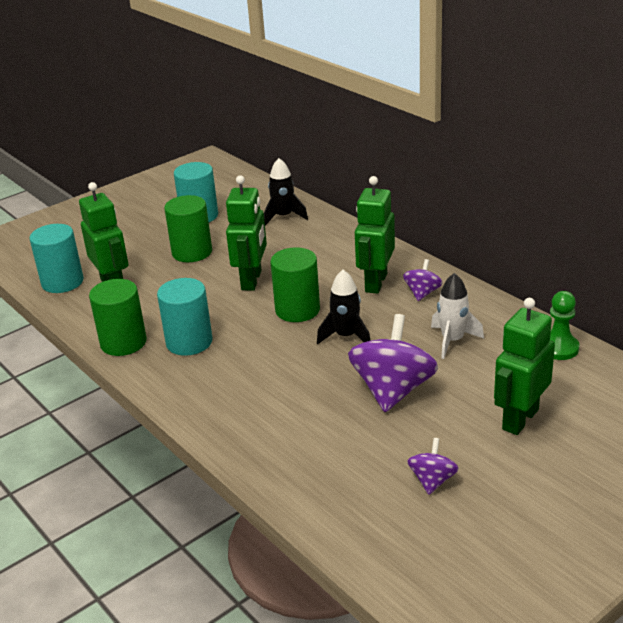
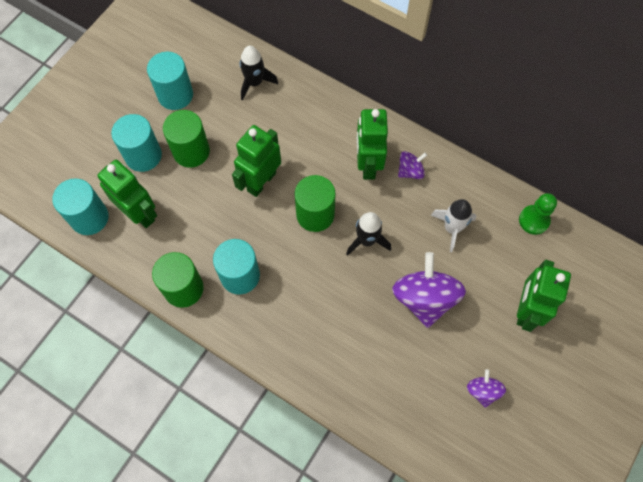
camera: 20 degrees left, 35 degrees up
green robot [226,175,267,291] -> green robot turned 135 degrees counterclockwise [232,125,281,197]
purple spinning top [403,259,442,301] -> purple spinning top turned 60 degrees clockwise [398,151,427,179]
none -> turquoise cylinder [111,114,162,172]

